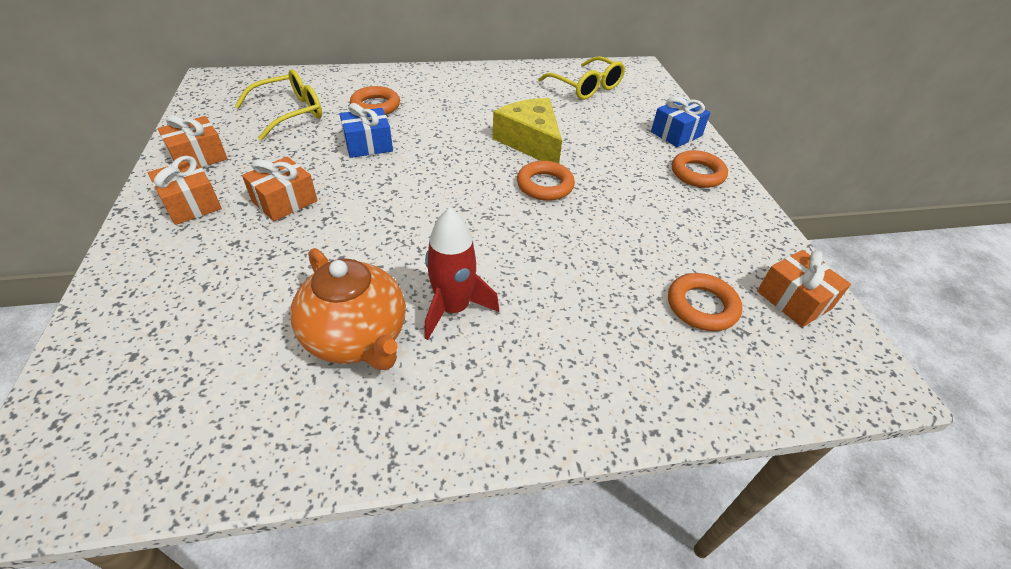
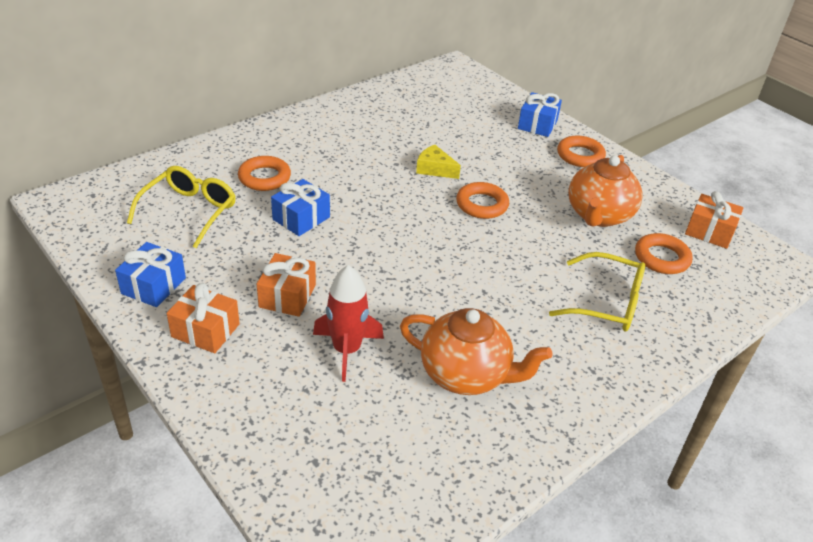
camera: 30 degrees left, 5 degrees down
orange gift [158,115,228,167] -> blue gift [115,242,186,307]
red rocket [424,208,499,340] -> red rocket moved to [313,265,384,382]
yellow cheese [492,98,562,163] -> yellow cheese [416,145,461,179], size x0.56
yellow glasses [538,56,625,100] -> yellow glasses moved to [549,252,645,331]
none -> orange teapot [568,155,643,227]

